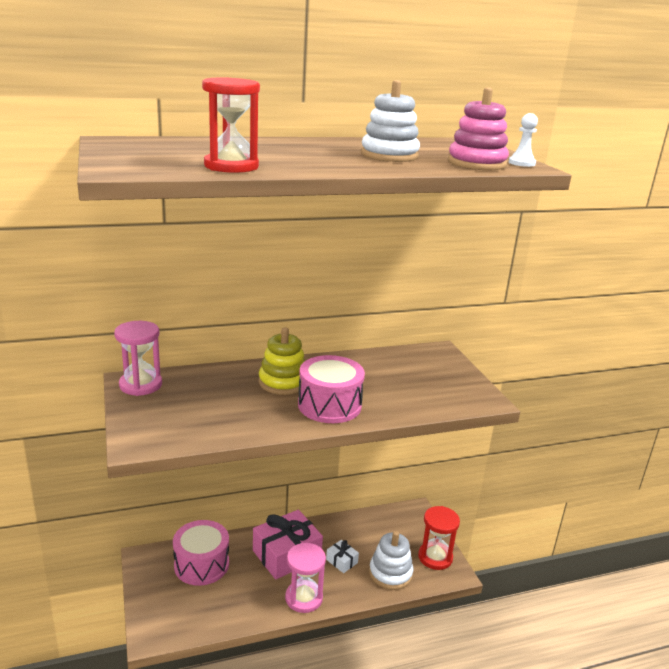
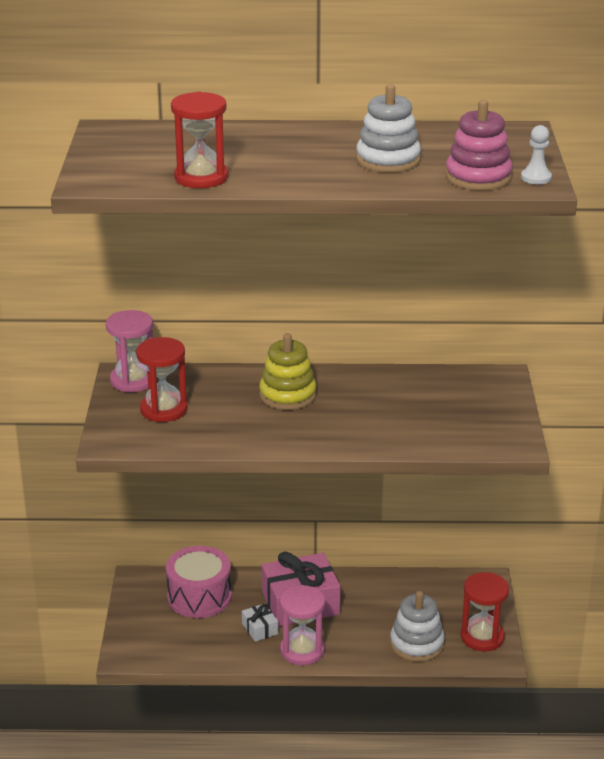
camera: 20 degrees right, 5 degrees up
pink drum [298,355,365,423] -> none
white gift [326,540,359,573] -> white gift moved to [242,603,278,642]
none -> red hourglass [136,337,188,422]

